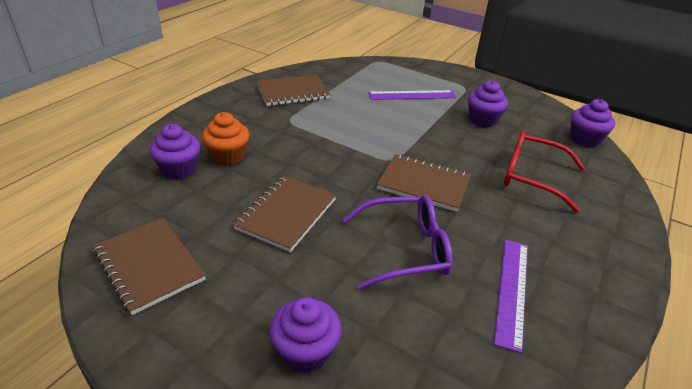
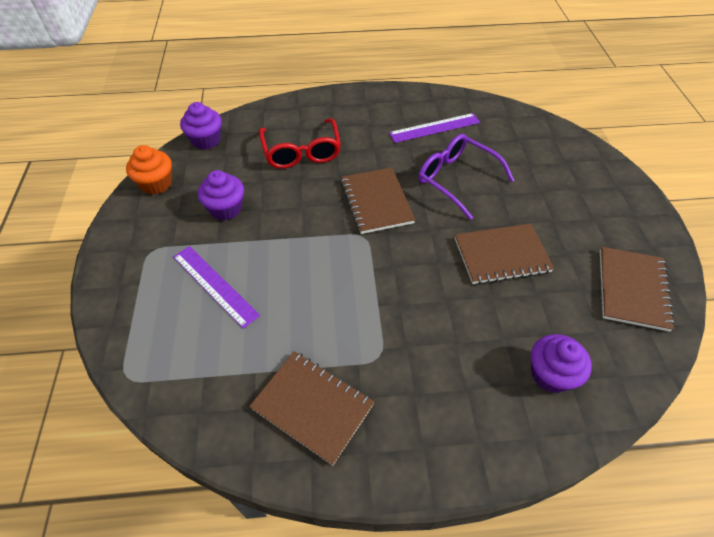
camera: 125 degrees left, 15 degrees up
orange cupcake [202,112,249,166] -> orange cupcake moved to [126,145,172,195]
purple cupcake [269,297,342,373] -> none

